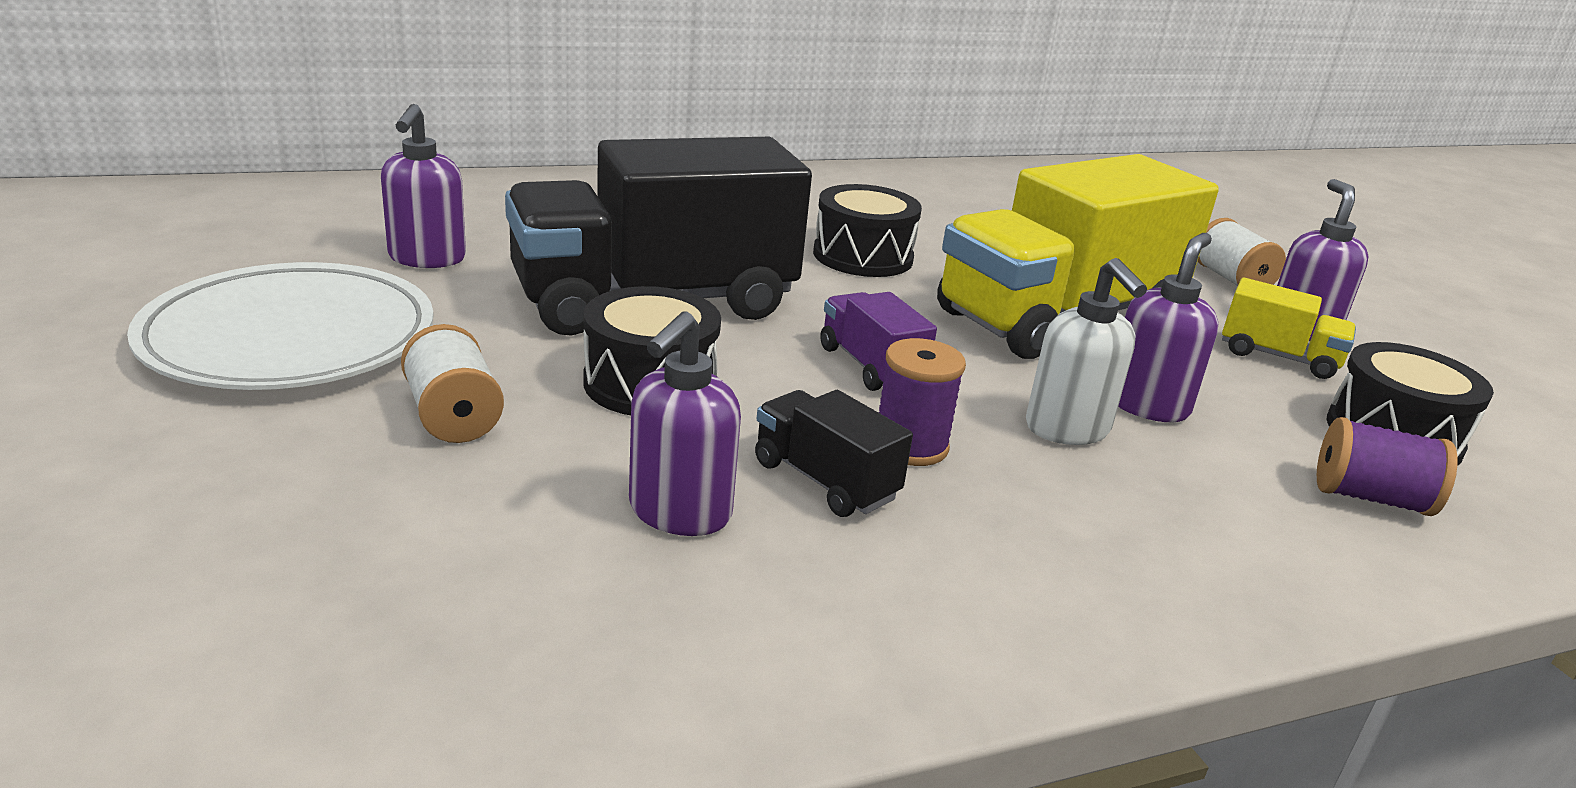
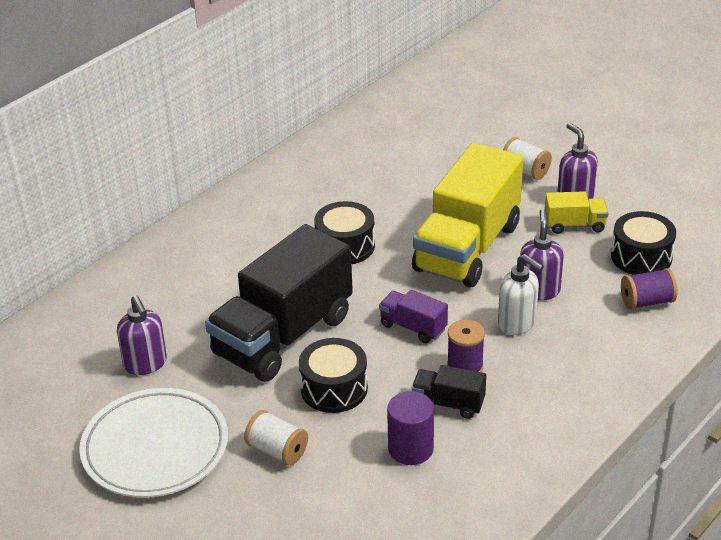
camera: 25 degrees left, 10 degrees up
purple soap dispenser [629,311,741,536] -> purple cylinder [387,391,434,465]

